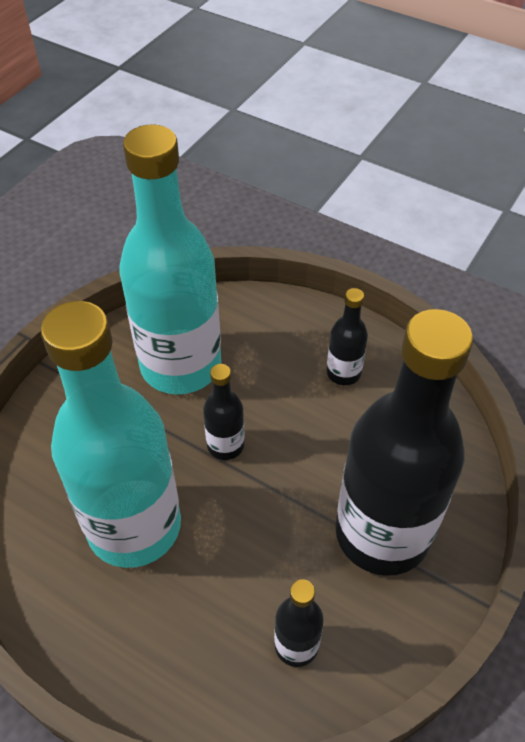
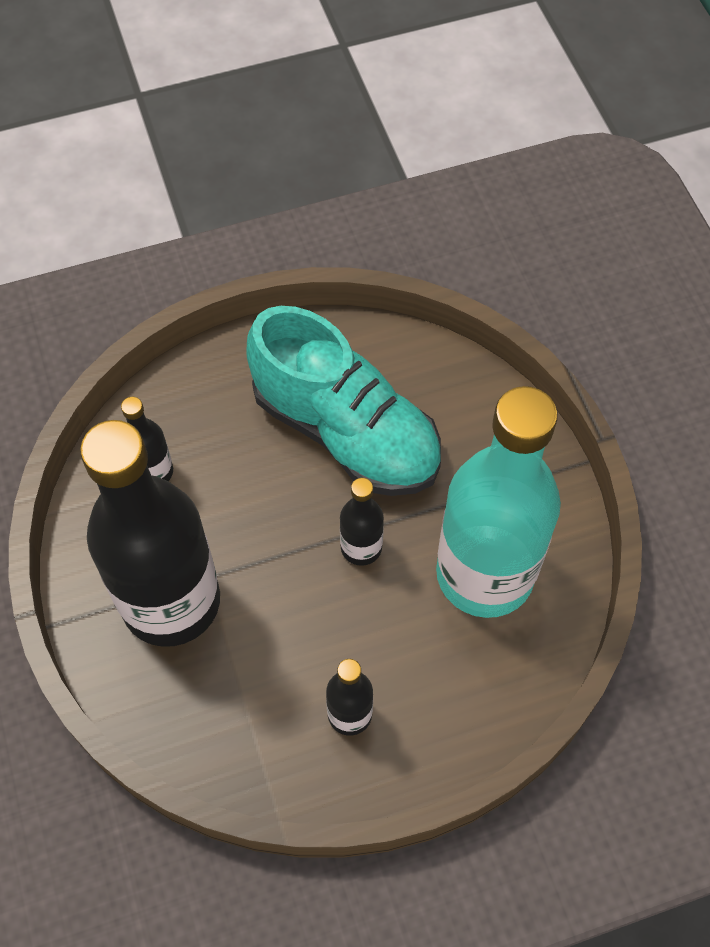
camera: 130 degrees right, 10 degrees up
turquoise bottle [41,301,181,568] -> turquoise shoe [246,306,441,496]

